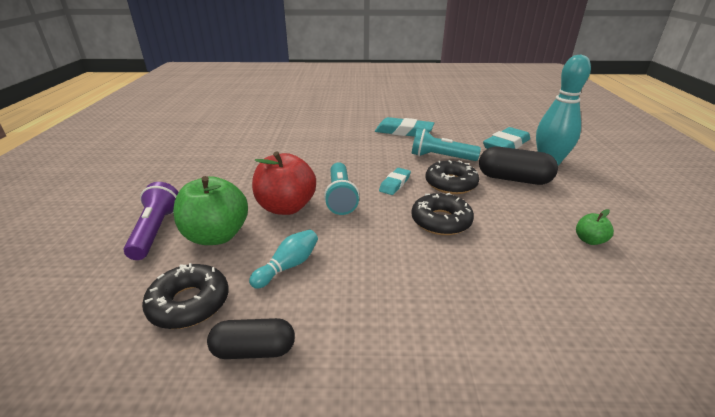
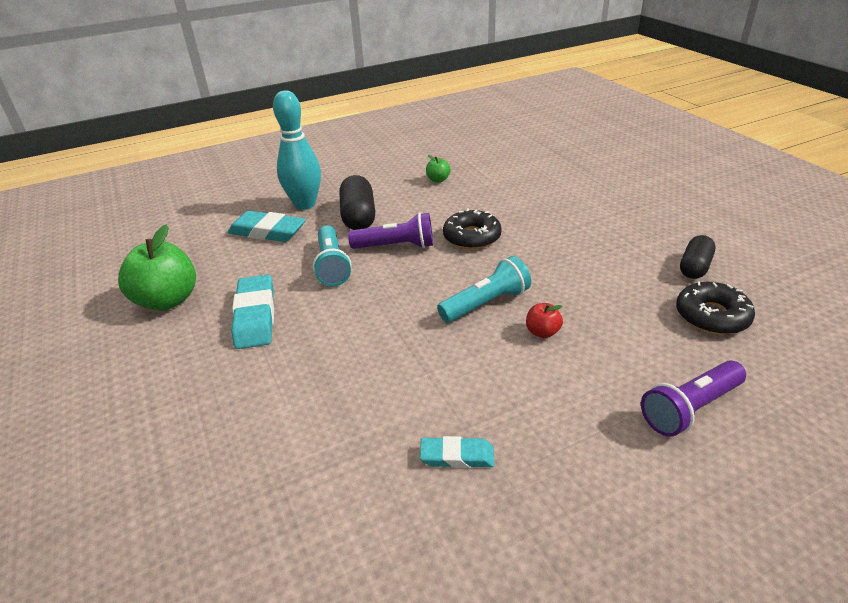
camera: 115 degrees left, 5 degrees up
green apple [173,176,248,245] -> green apple moved to [118,224,196,311]
black capsule [207,318,295,359] -> black capsule turned 60 degrees clockwise [680,235,716,279]
turquoise bowling pin [249,229,318,289] -> none
red apple [252,151,316,215] -> red apple [526,303,563,338], size x0.46
turquoise eraser [379,168,411,195] -> turquoise eraser moved to [420,436,494,468]
black donut [426,160,479,194] -> purple flashlight [348,213,433,249]

